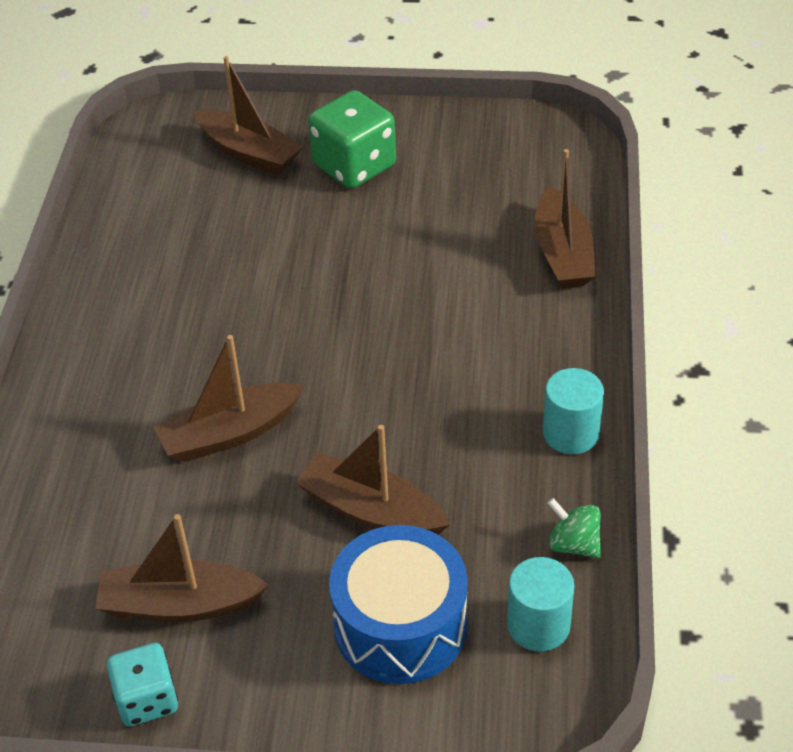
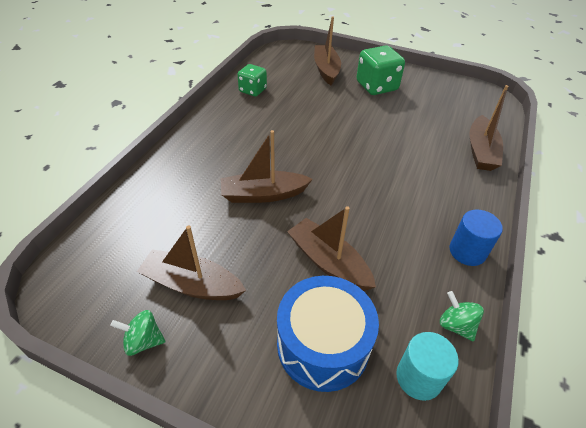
camera: 15 degrees right, 0 degrees up
turquoise dice [107,643,178,726] -> green spinning top [110,310,165,356]
brown boat [194,56,303,175] -> brown boat turned 150 degrees counterclockwise [314,17,341,85]
turquoise cylinder [543,368,604,454] -> blue cylinder [450,210,503,266]
none -> green dice [237,64,267,97]

